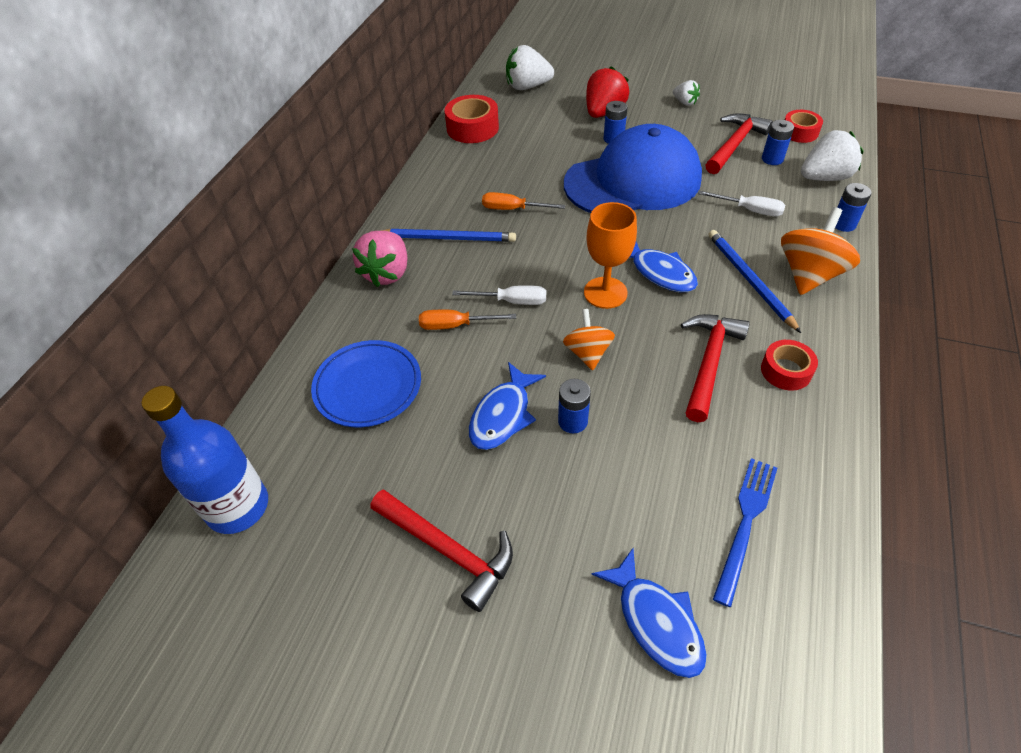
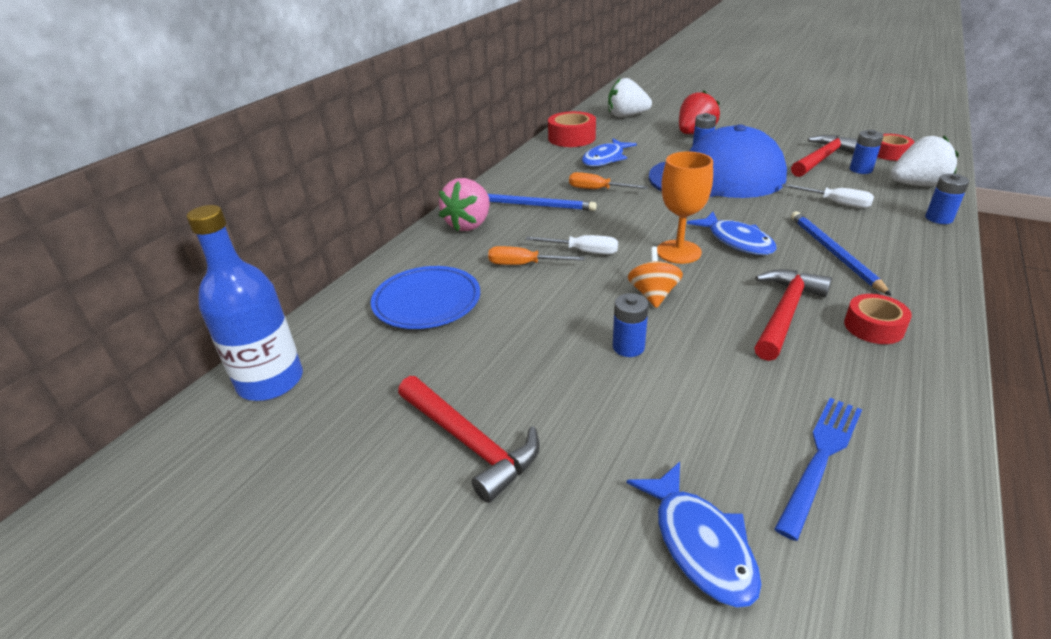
camera: 10 degrees right, 15 degrees down
blue fish [469,362,546,450] -> blue fish moved to [582,138,637,167]
white strawberry [673,80,700,106] -> none
orange spinning top [781,207,860,295] -> none

